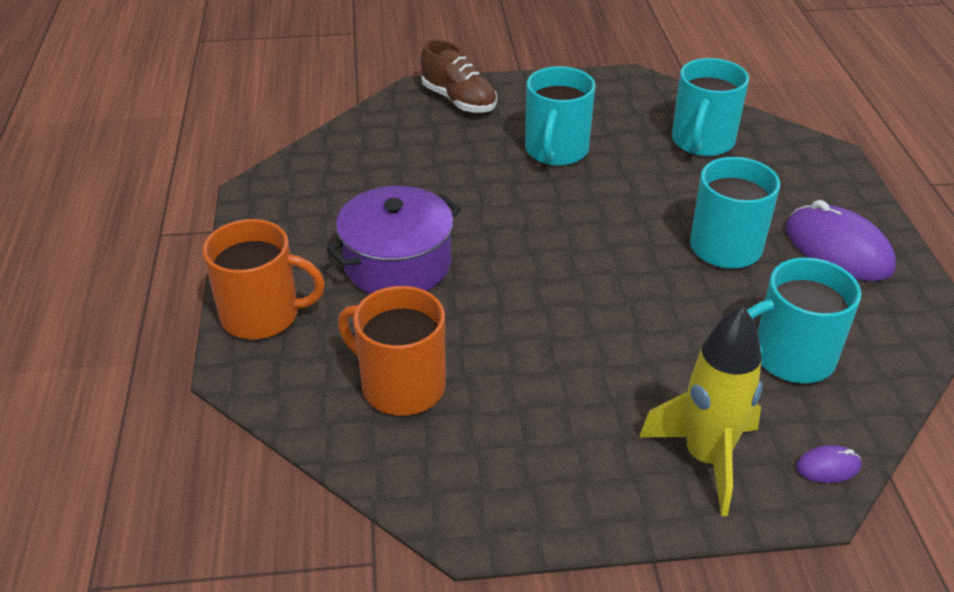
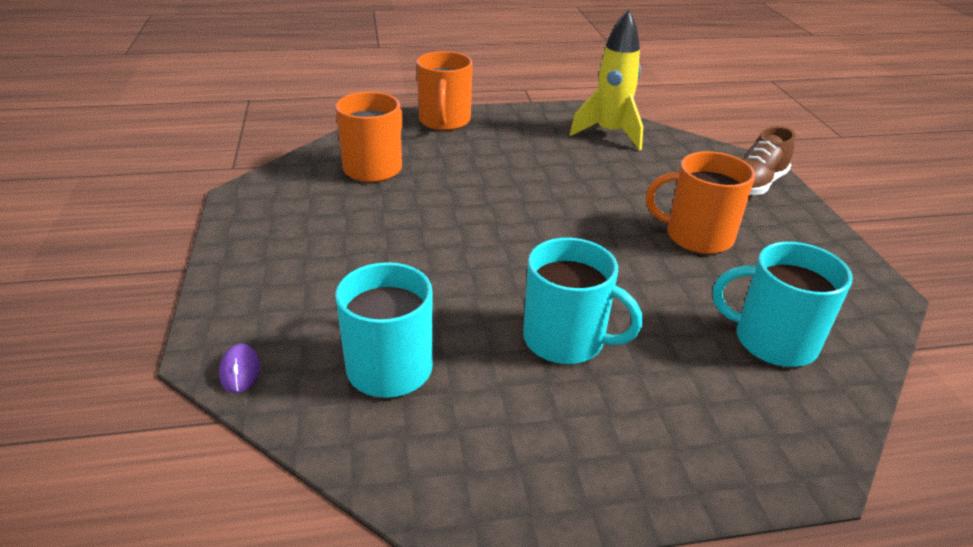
camera: 85 degrees right, 5 degrees down
purple pot [327,186,461,294] -> none
turquoise mug [525,66,596,166] -> orange mug [646,151,755,254]
yellow rocket [639,306,763,516] -> yellow rocket moved to [569,9,643,150]
purple mouse [786,200,896,281] -> none

